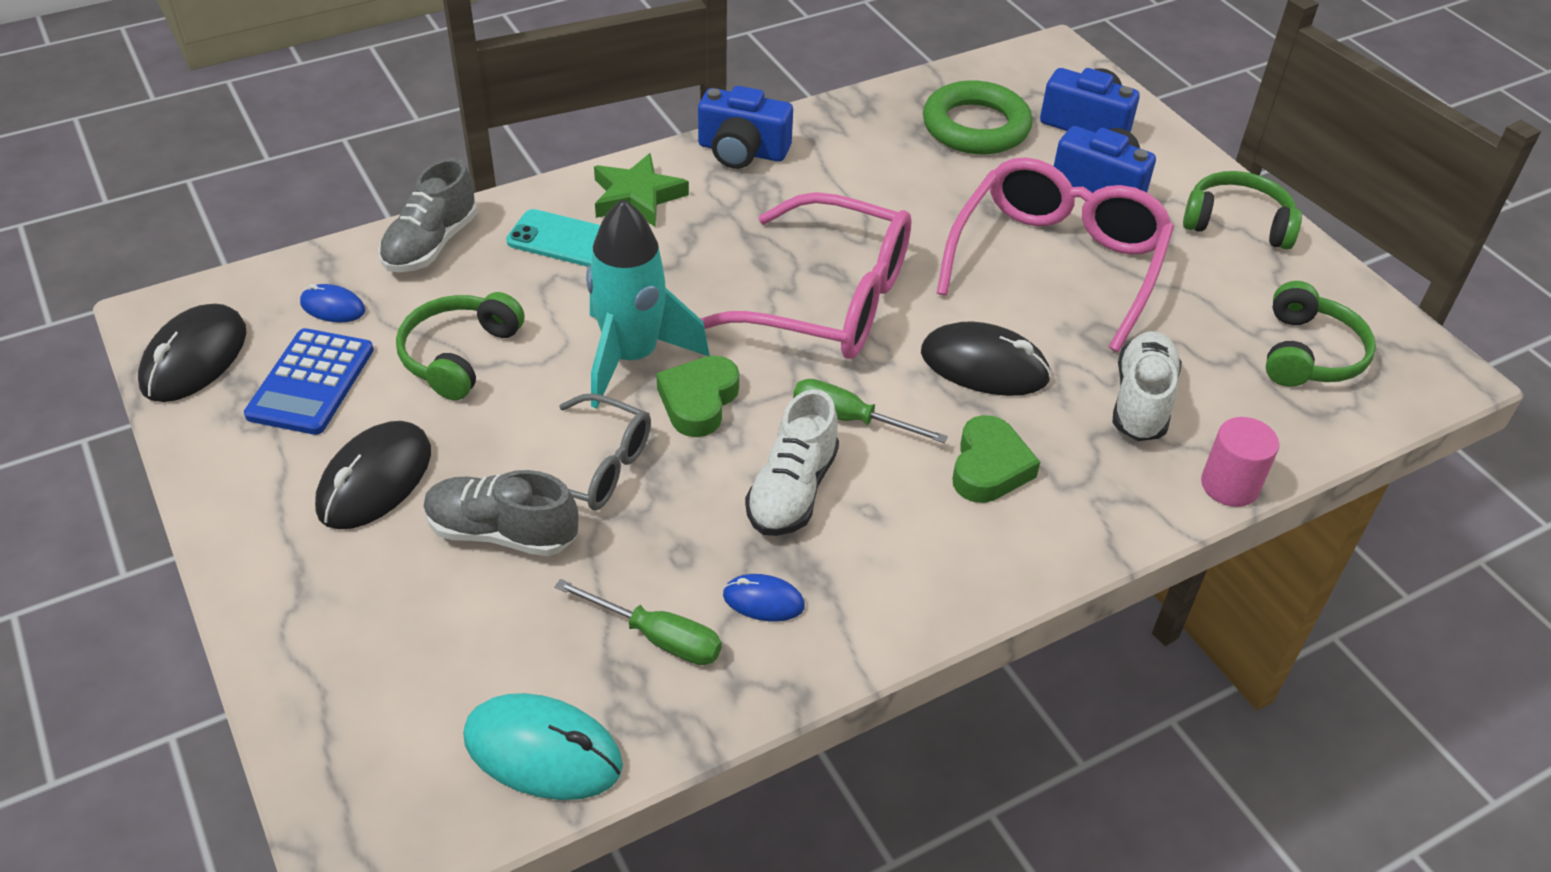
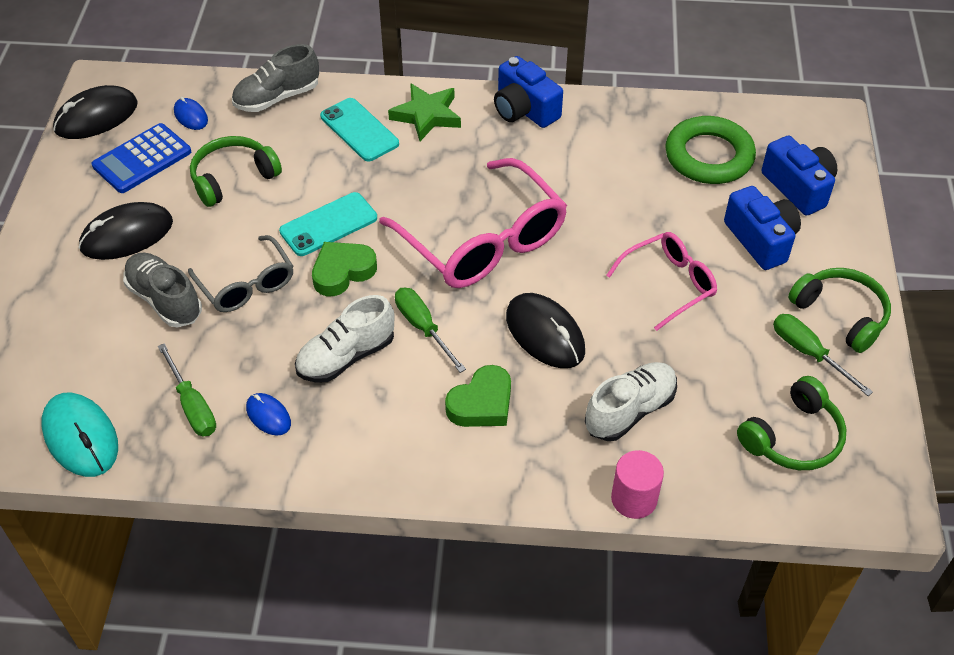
camera: 35 degrees right, 5 degrees up
turquoise rocket [586,199,709,409] -> turquoise phone [279,192,377,256]
pink glasses [937,157,1174,352] -> pink glasses [606,232,717,331], size x0.57
none -> green screwdriver [773,314,873,396]

